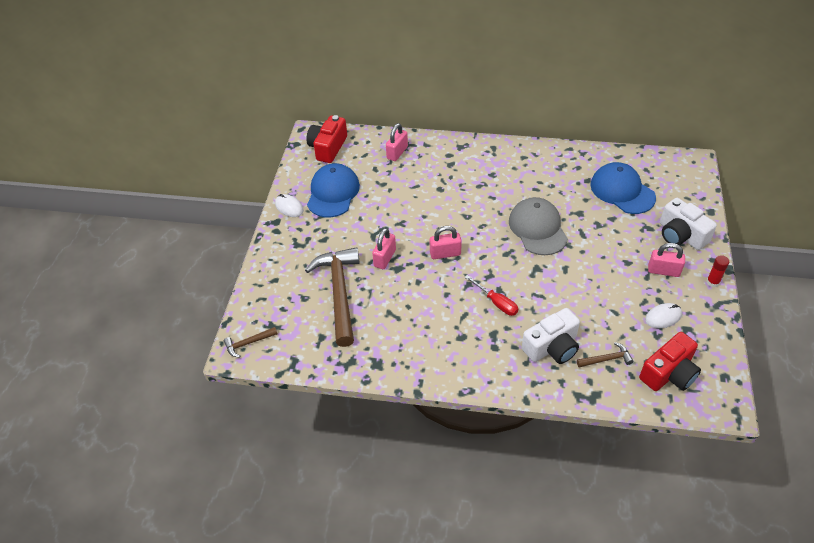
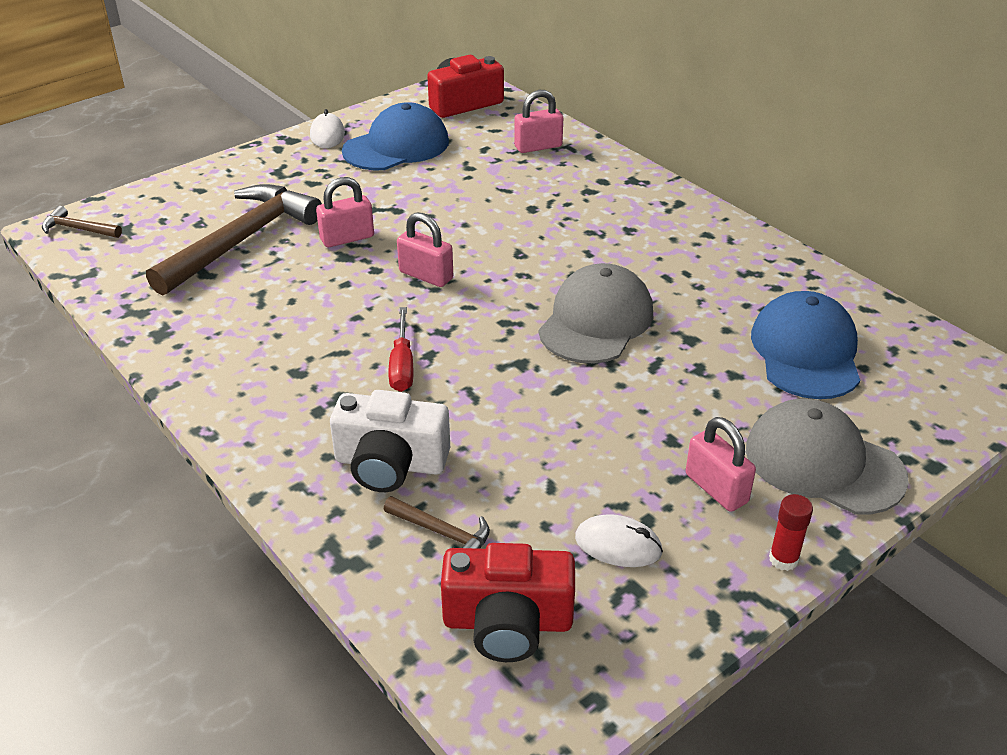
camera: 40 degrees right, 10 degrees down
white camera [660,198,717,250] -> grey cap [746,398,909,515]

